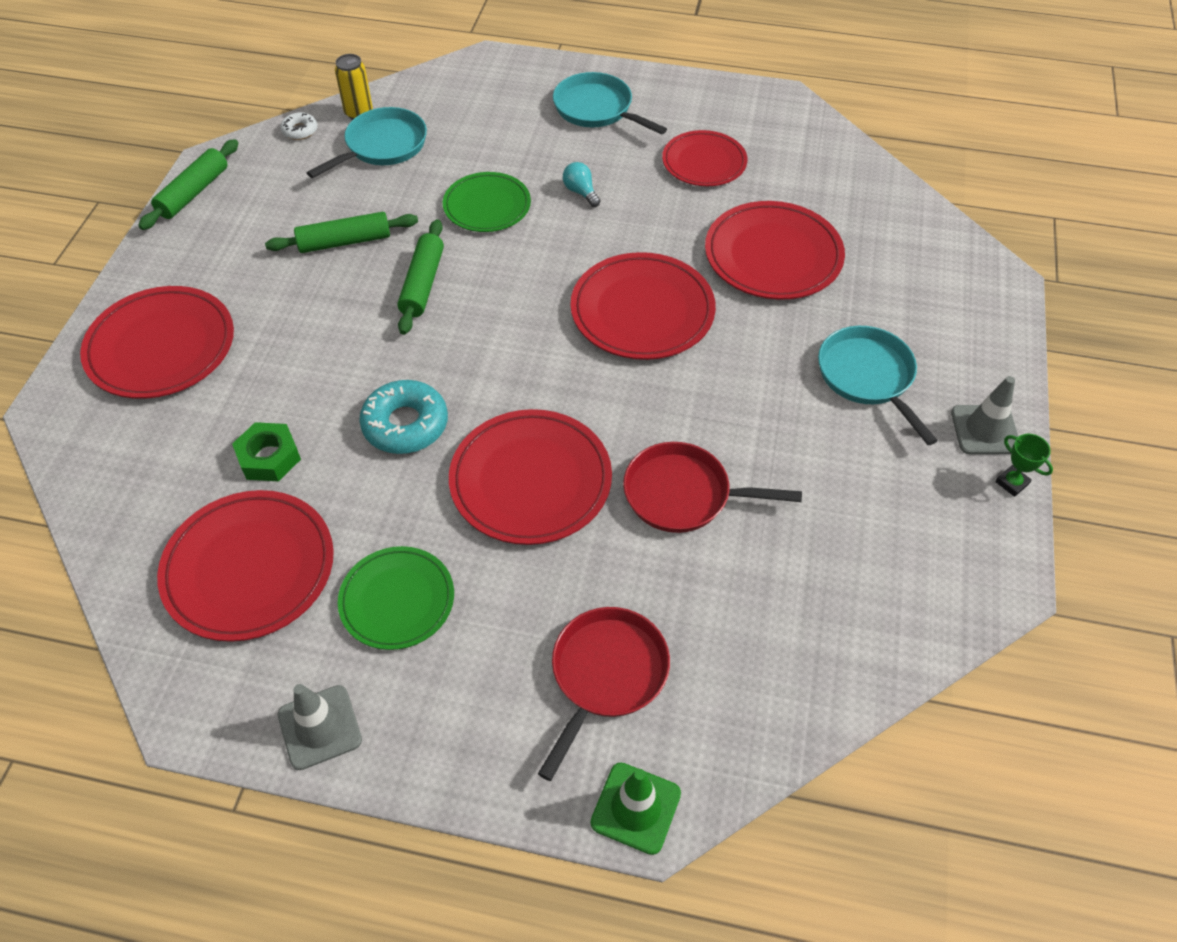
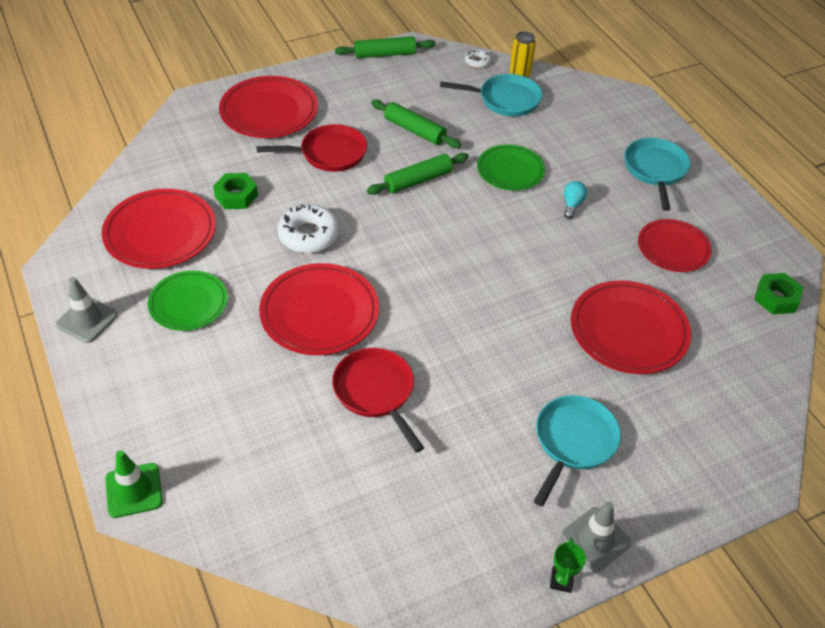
camera: 50 degrees right, 5 degrees down
turquoise donut [359,380,448,454] -> white donut [277,204,339,253]
red pan [538,607,670,781] -> red pan moved to [256,124,367,172]
red plate [570,252,716,360] -> none
none -> green nut [754,273,803,314]

